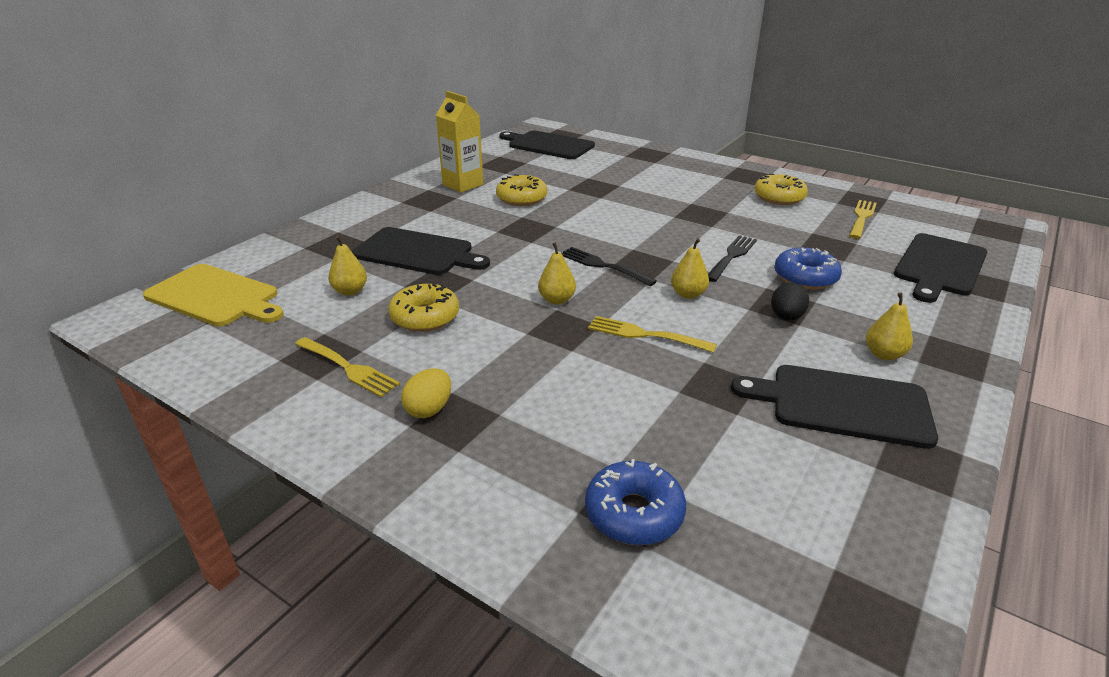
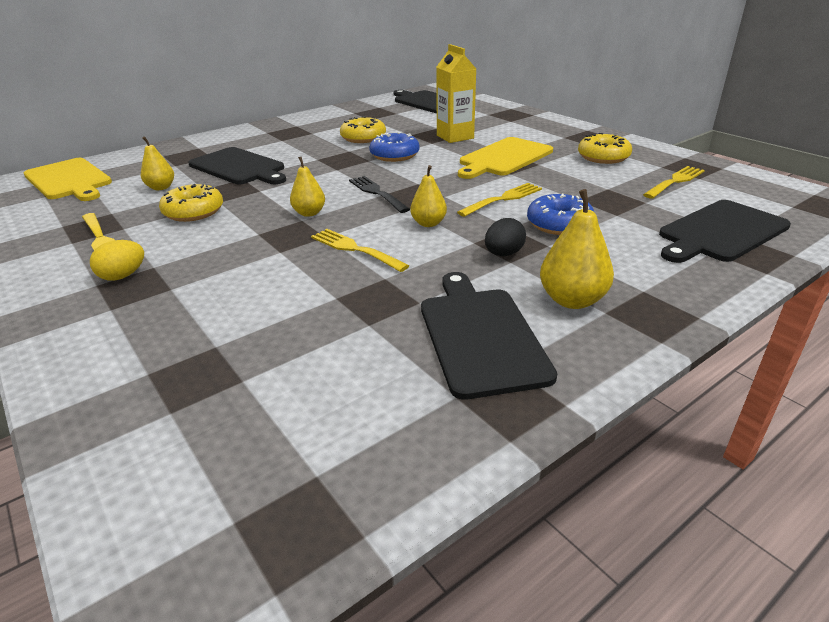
camera: 20 degrees right, 0 degrees up
yellow carton [436,91,484,193] -> yellow carton moved to [436,44,476,143]
blue donut [585,459,686,545] -> blue donut moved to [369,132,419,162]
black fork [708,235,757,282] -> yellow fork [457,183,542,217]
black cutting board [731,365,938,449] -> black cutting board turned 45 degrees clockwise [421,272,557,400]
yellow pear [866,292,913,360] -> yellow pear [540,189,614,309], size x1.51
none -> yellow cutting board [458,137,553,179]

